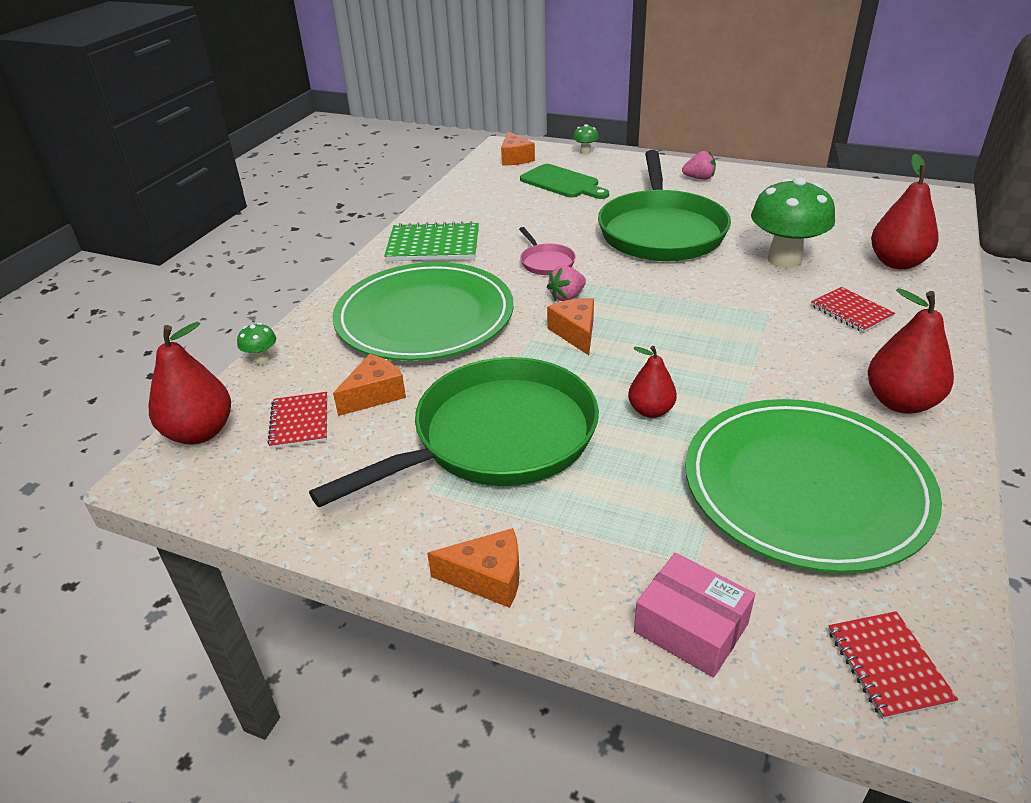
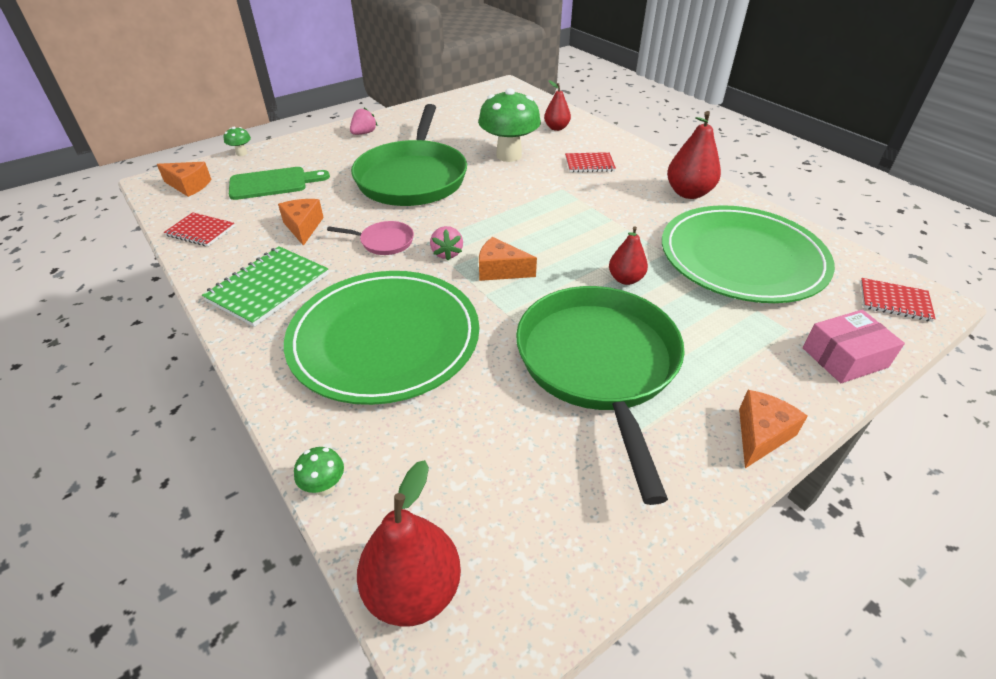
camera: 60 degrees left, 5 degrees up
red notebook [267,392,327,449] -> red notebook moved to [164,212,235,247]
orange cheese [333,354,406,416] -> orange cheese moved to [278,199,324,246]
green pan [598,150,731,261] -> green pan turned 60 degrees clockwise [351,104,467,206]
red pear [871,154,939,270] -> red pear [544,80,571,131], size x0.62

